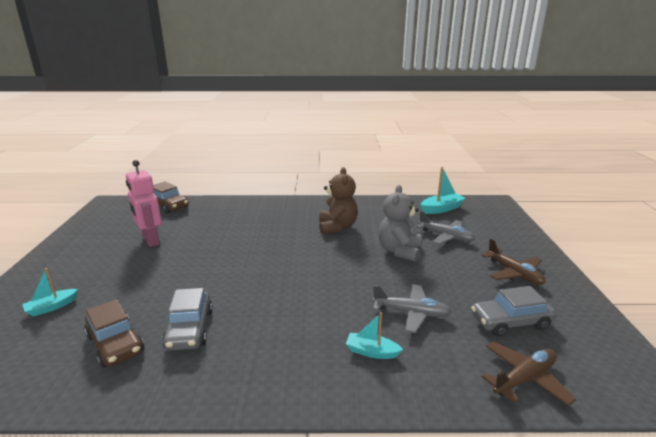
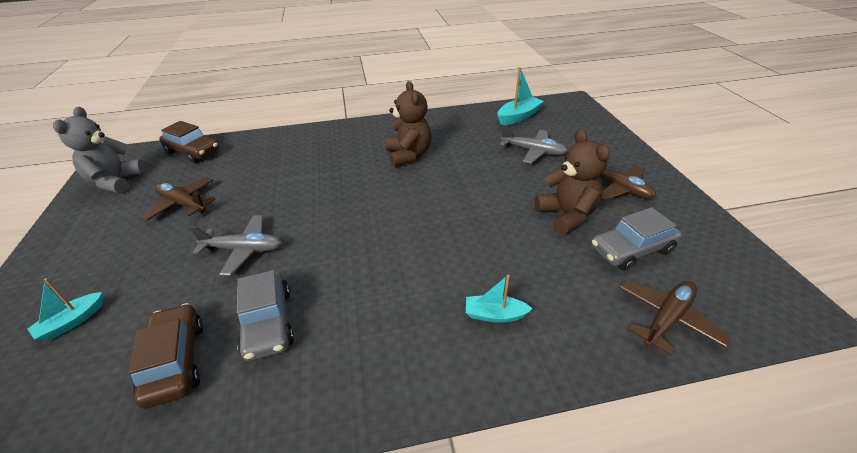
camera: 10 degrees left, 15 degrees up
brown car [84,299,144,368] -> brown car turned 150 degrees counterclockwise [128,303,203,409]
pink robot [126,160,162,247] -> brown plane [141,177,215,220]
grey plane [372,284,452,333] -> grey plane moved to [190,215,282,276]
grey teddy bear [379,185,421,262] -> grey teddy bear moved to [53,107,145,193]
none -> brown teddy bear [534,129,610,235]

